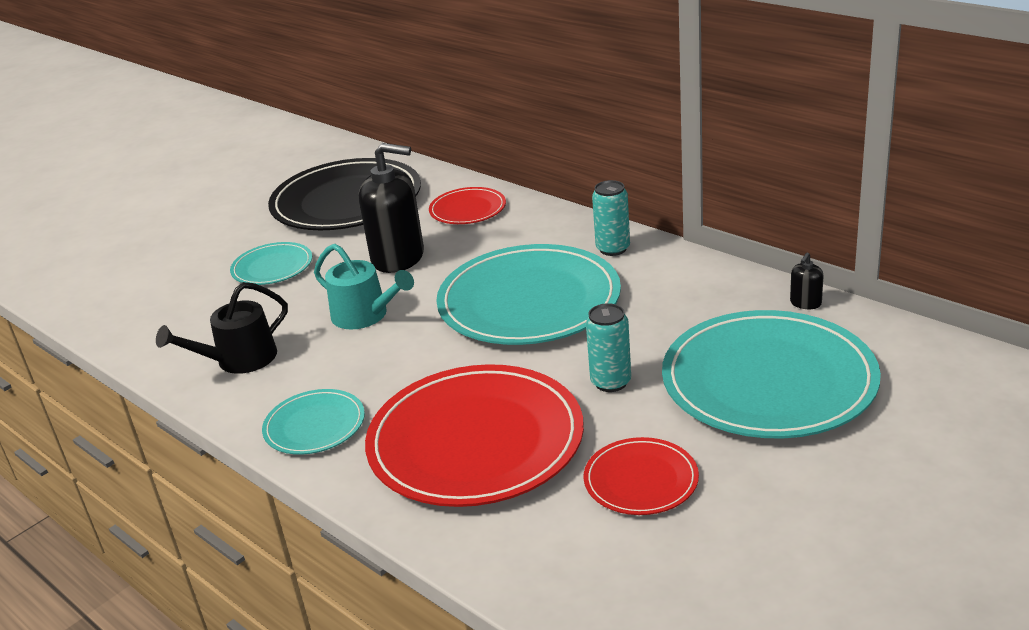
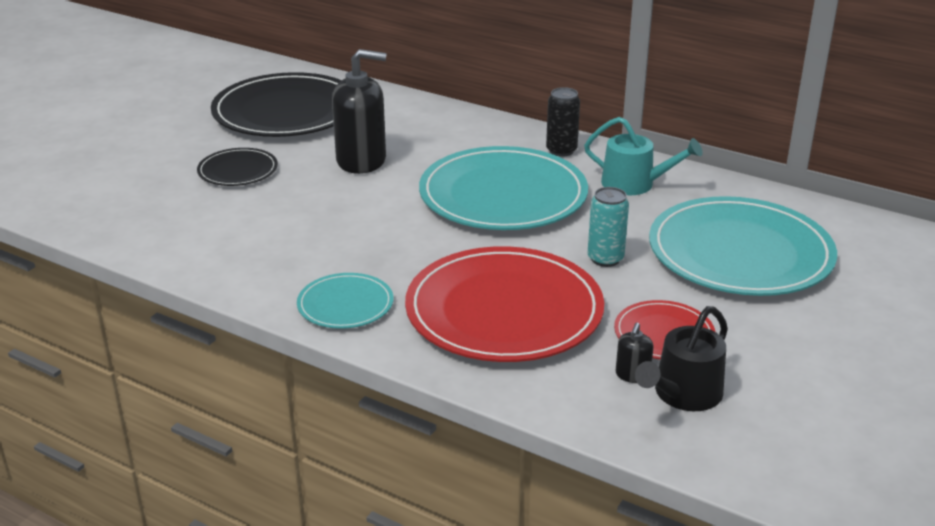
camera: 15 degrees left, 0 degrees up
black watering can [156,282,288,374] -> black watering can moved to [635,306,728,411]
turquoise plate [230,242,312,285] -> black plate [197,148,278,186]
turquoise watering can [314,244,414,329] -> turquoise watering can moved to [584,117,703,195]
red plate [429,187,506,224] -> none
turquoise can [592,180,630,256] -> black can [546,87,580,157]
black soap dispenser [790,252,823,309] -> black soap dispenser moved to [615,322,654,383]

